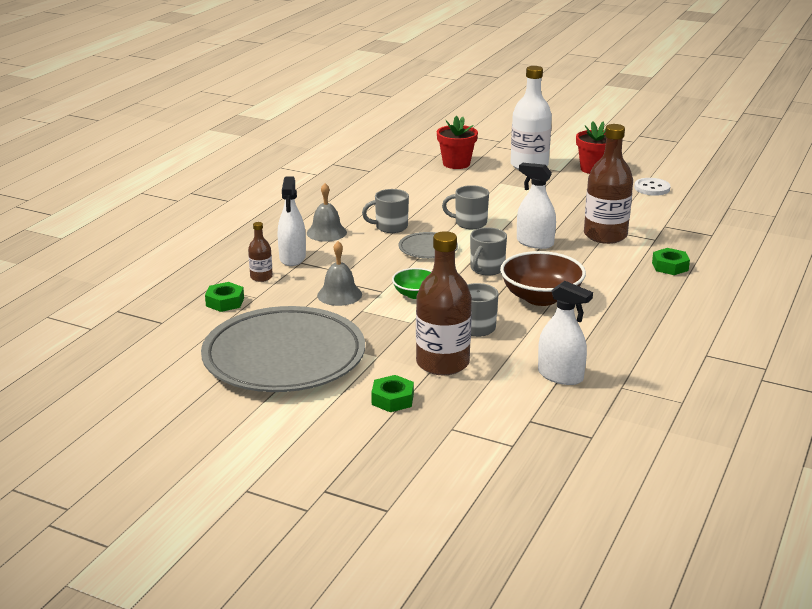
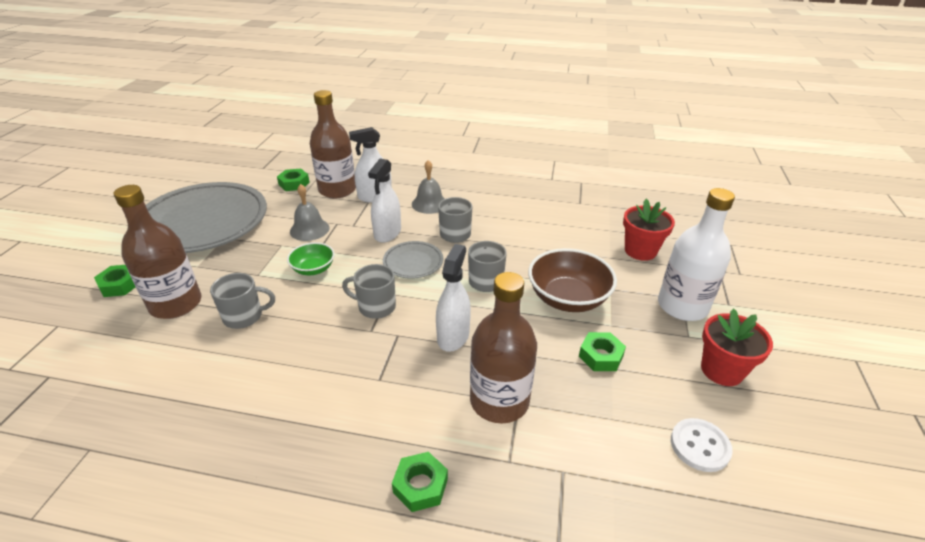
camera: 75 degrees right, 10 degrees up
brown bottle [248,222,273,282] -> brown bottle [310,90,356,199], size x2.08
brown bowl [500,251,586,306] -> brown bowl moved to [528,248,617,312]
white spray bottle [538,281,593,385] -> white spray bottle moved to [368,158,401,243]
none -> green nut [579,332,626,371]

